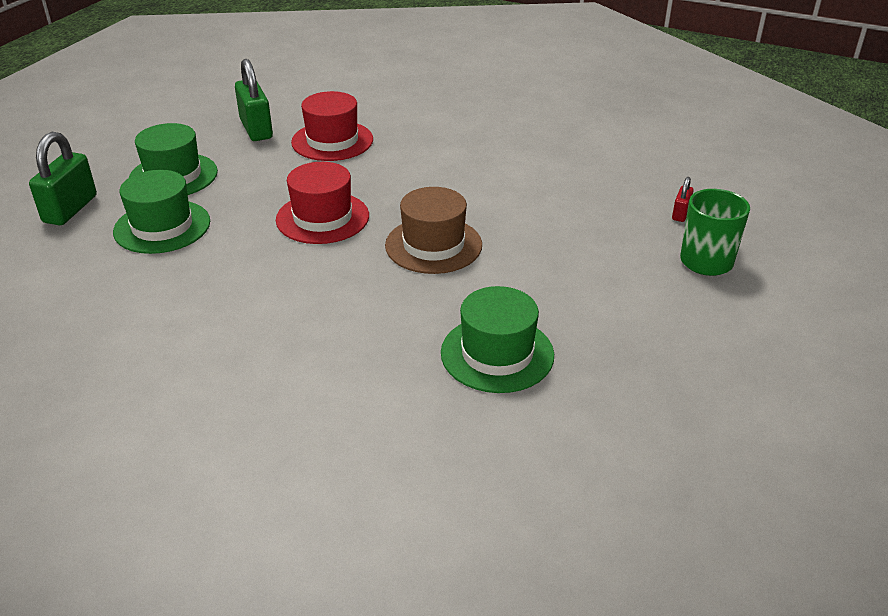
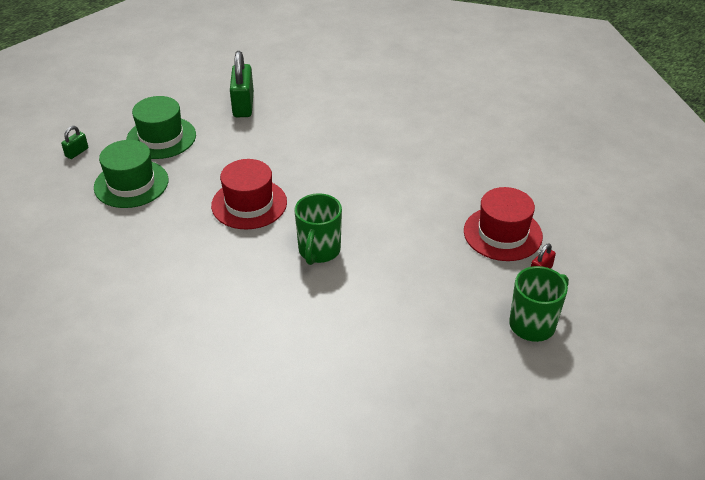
camera: 20 degrees right, 5 degrees up
green padlock [29,132,97,225] -> green padlock [61,126,88,159], size x0.49
red hat [291,91,373,161] -> red hat moved to [464,187,543,261]
brown hat [385,187,482,274] -> green mug [294,193,342,265]
green hat [441,286,554,393] -> none

